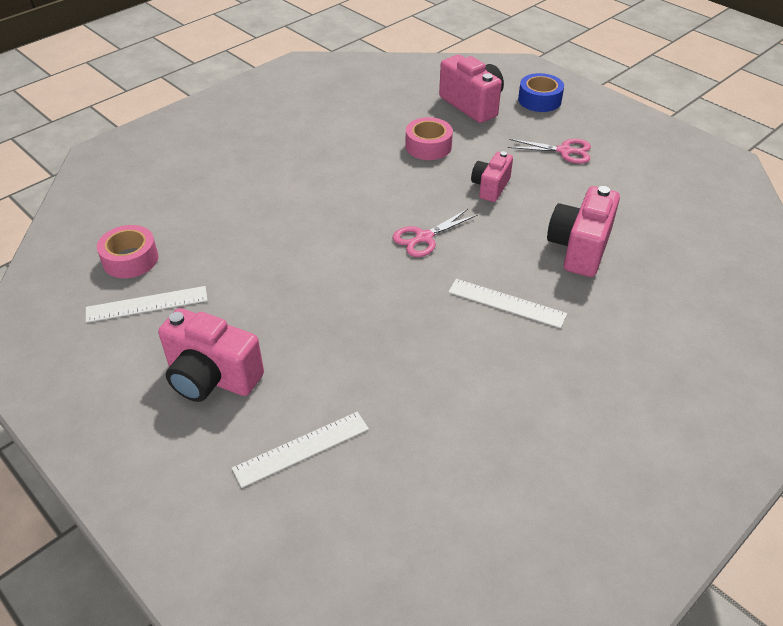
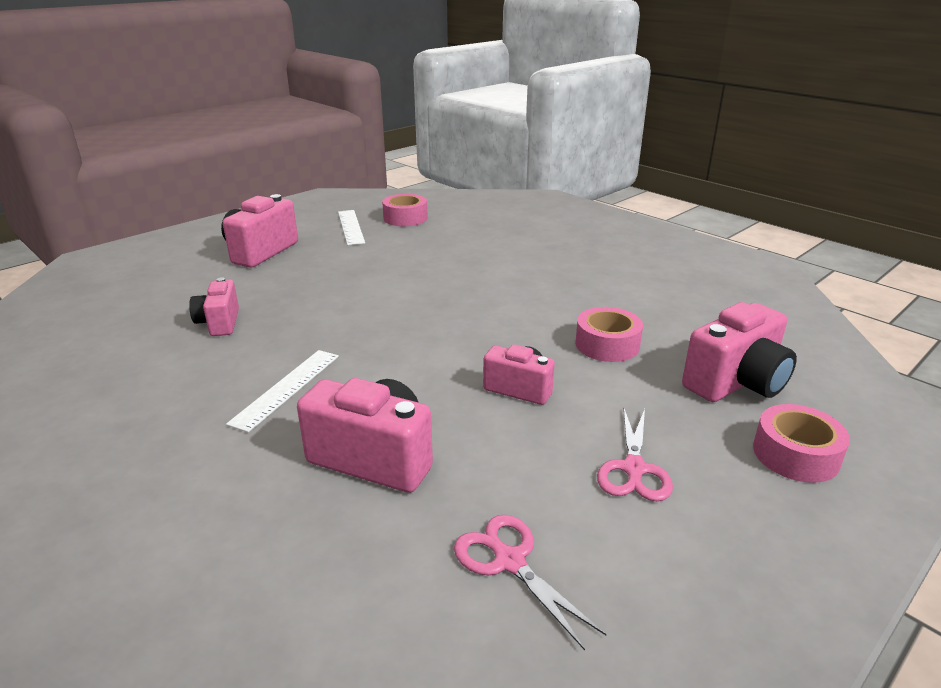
camera: 90 degrees right, 15 degrees down
white ruler [232,412,369,488] -> none
pink scissors [393,209,477,257] -> pink scissors moved to [454,514,606,650]
blue tape [518,73,564,112] -> pink tape [753,404,850,483]
none -> pink camera [189,277,239,336]

